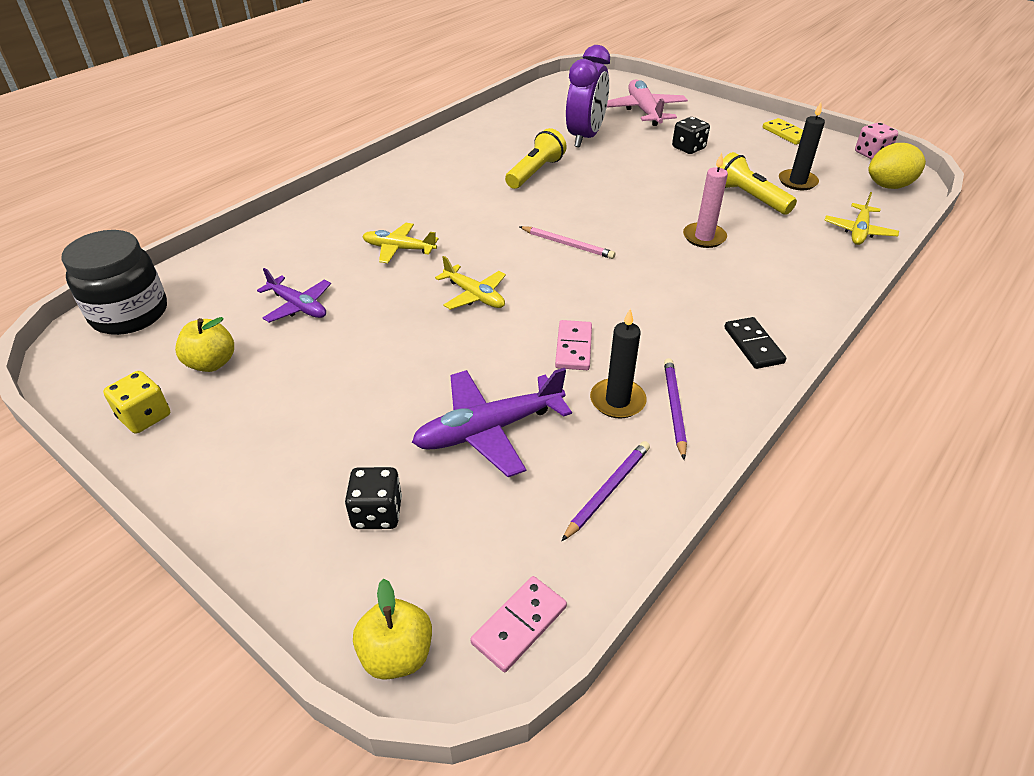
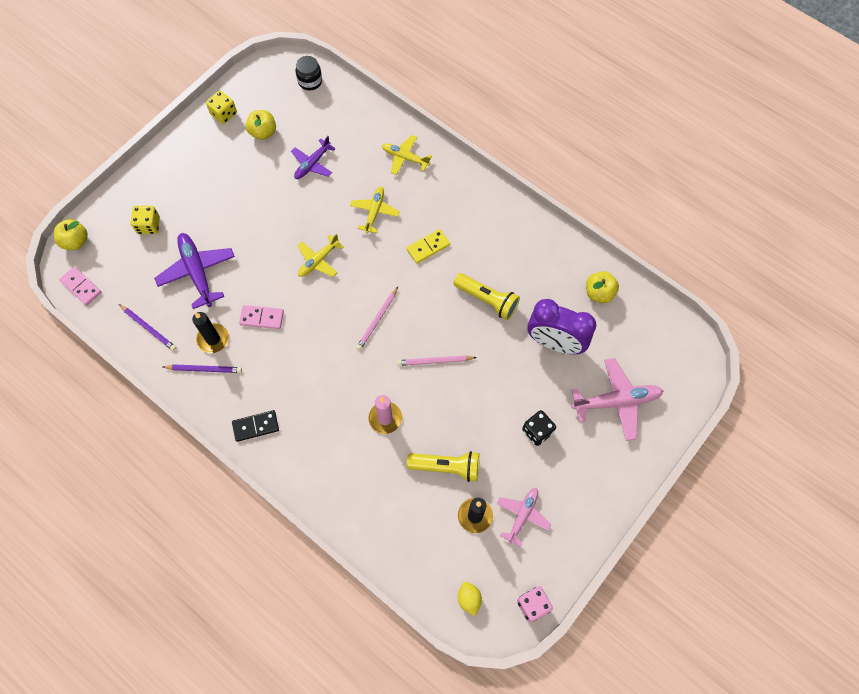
camera: 90 degrees right, 25 degrees up
black jar [62,230,167,335] -> black jar [295,56,322,90], size x0.56
black dice [345,467,402,529] -> yellow dice [131,206,160,234]
yellow flashlight [720,152,797,214] -> yellow flashlight turned 45 degrees clockwise [407,451,479,482]
yellow domino [763,118,803,145] -> yellow domino moved to [406,229,450,264]
yellow plane [824,192,899,245] -> yellow plane moved to [382,135,432,175]
yellow lemon [868,143,926,189] -> yellow lemon [458,582,482,616], size x0.58
none -> pink pencil [397,355,477,366]
none -> pink plane [496,488,551,547]
none -> yellow apple [586,271,619,303]

